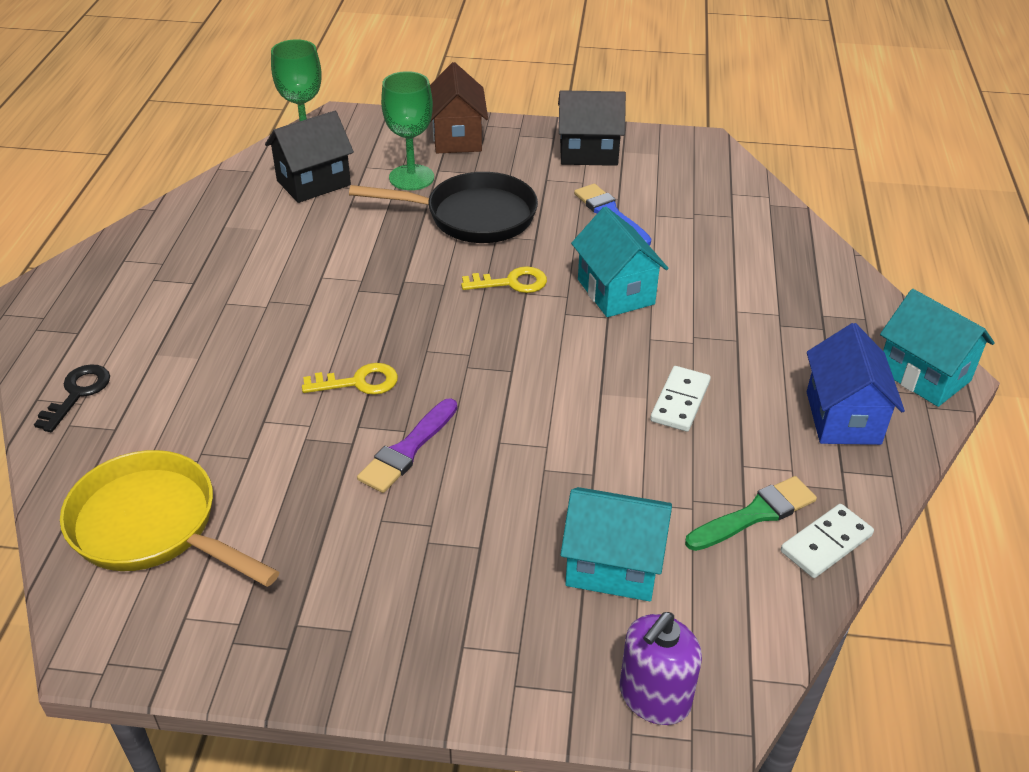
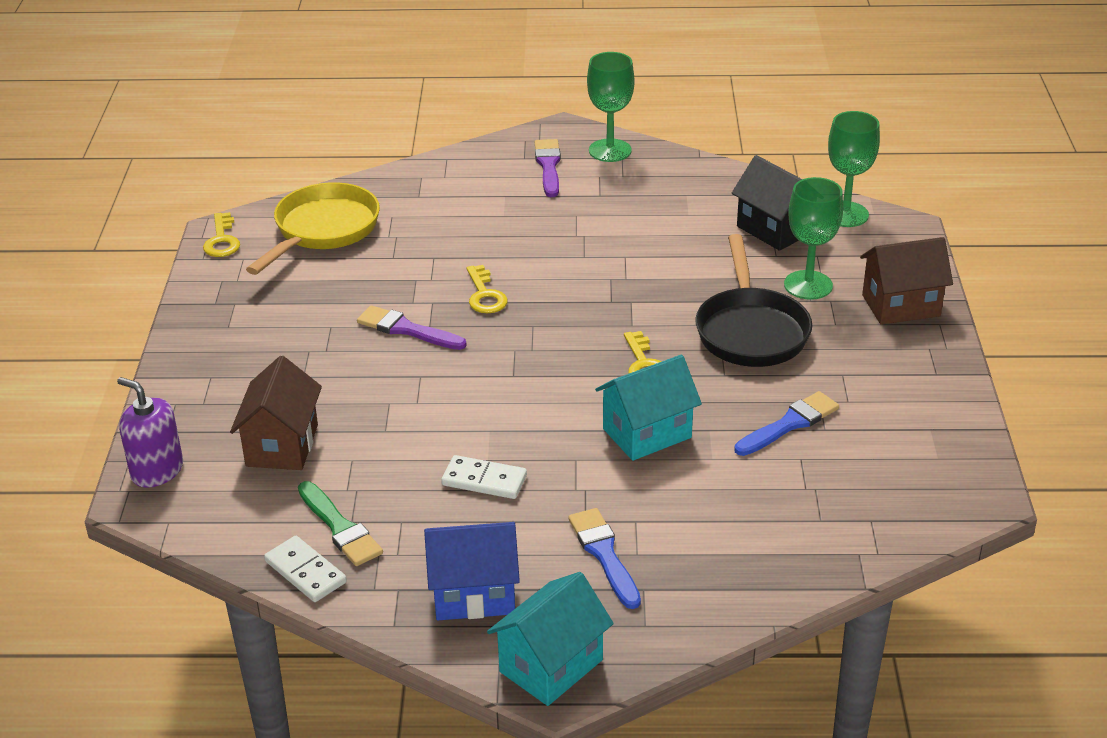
camera: 85 degrees right, 5 degrees down
black key [34,364,110,432] -> none
black house [558,90,626,166] -> none
turquoise house [560,487,672,601] -> brown house [230,356,322,470]
none -> yellow key [203,212,240,257]
none -> purple brush [535,139,561,197]
none -> blue brush [568,508,641,609]
none -> green goblet [587,52,634,162]

